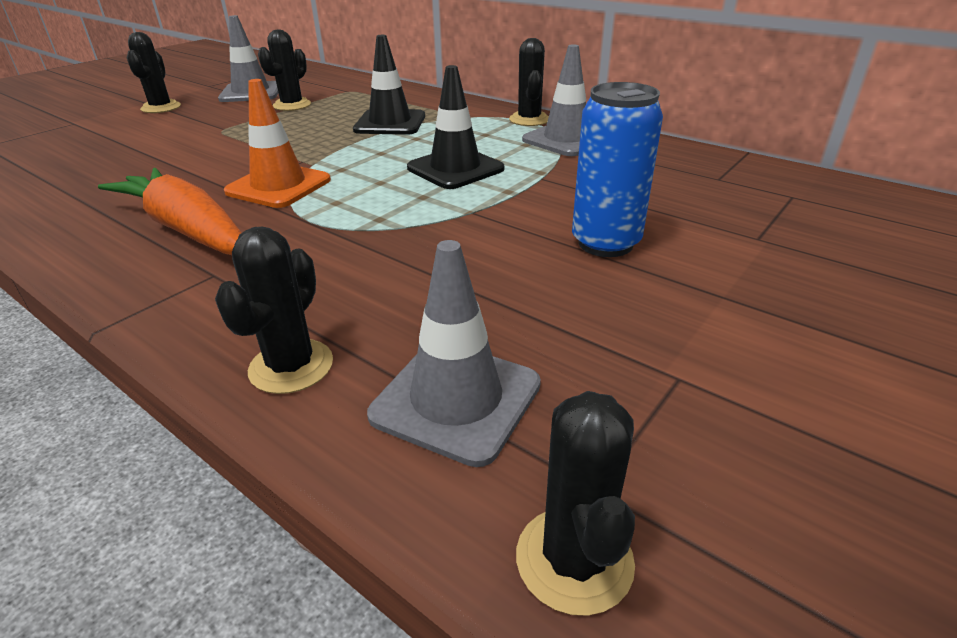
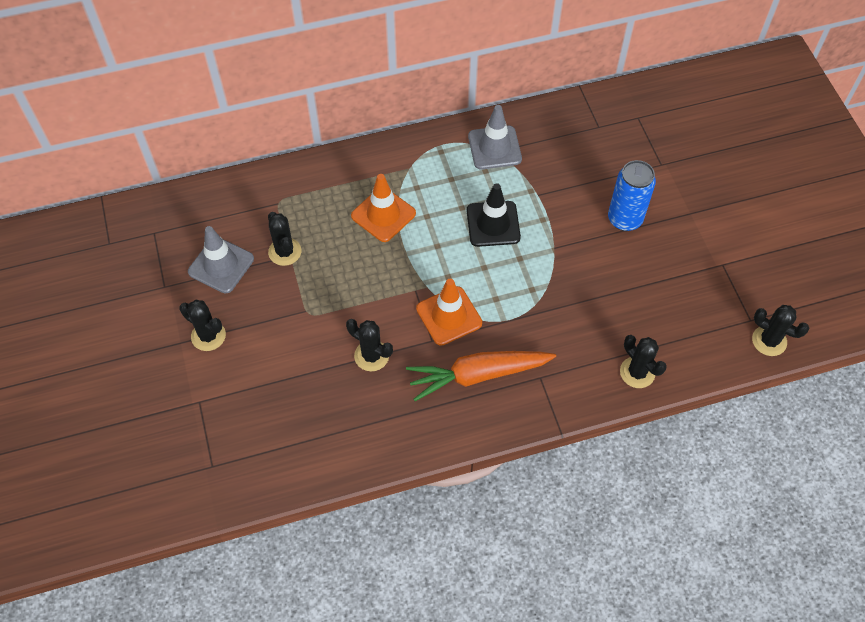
camera: 55 degrees left, 25 degrees up
black traffic cone [353,35,425,135] -> orange traffic cone [351,174,416,242]
grey traffic cone [367,240,541,467] -> none
black cactus [509,38,549,126] -> black cactus moved to [346,319,393,371]

